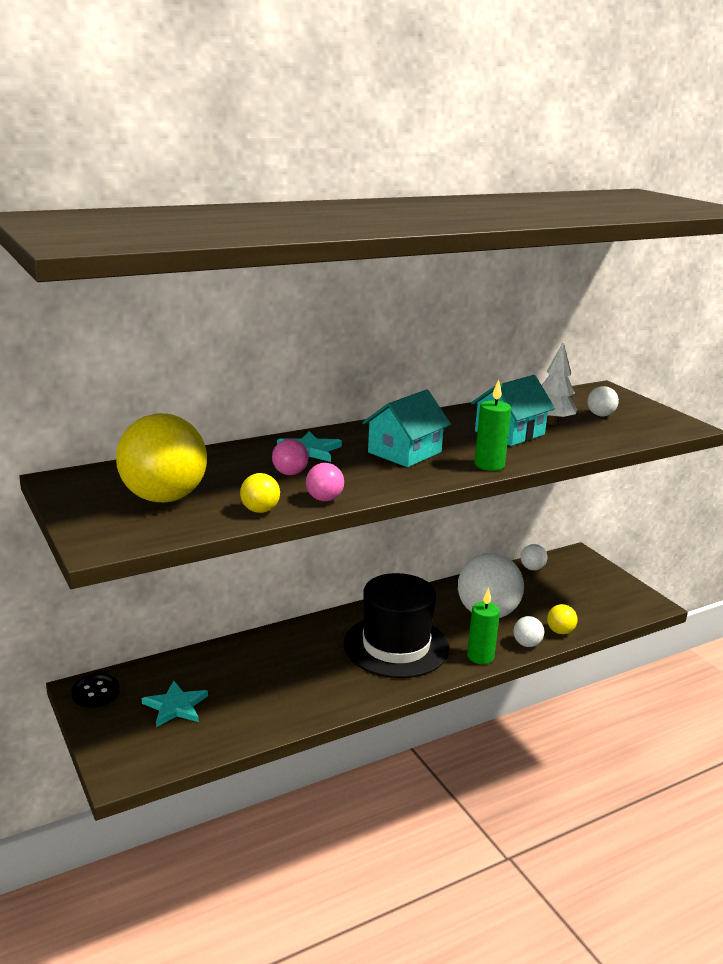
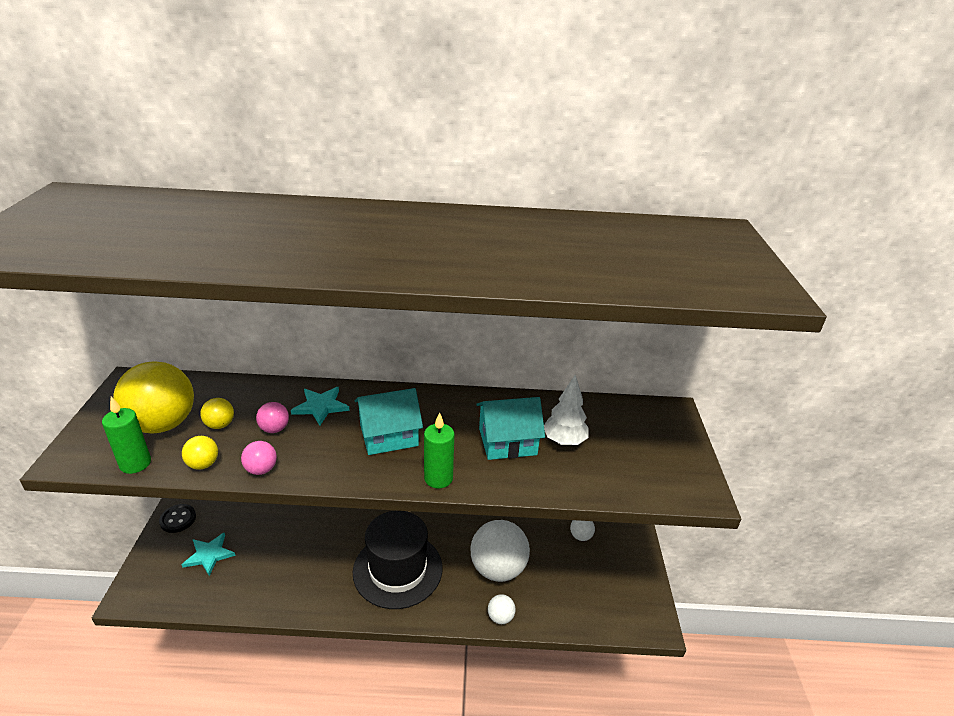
camera: 30 degrees right, 10 degrees up
green candle [467,588,500,664] -> green candle moved to [102,397,151,474]
yellow ball [547,604,577,634] -> yellow ball moved to [200,398,234,429]
white ball [588,386,619,416] -> none

